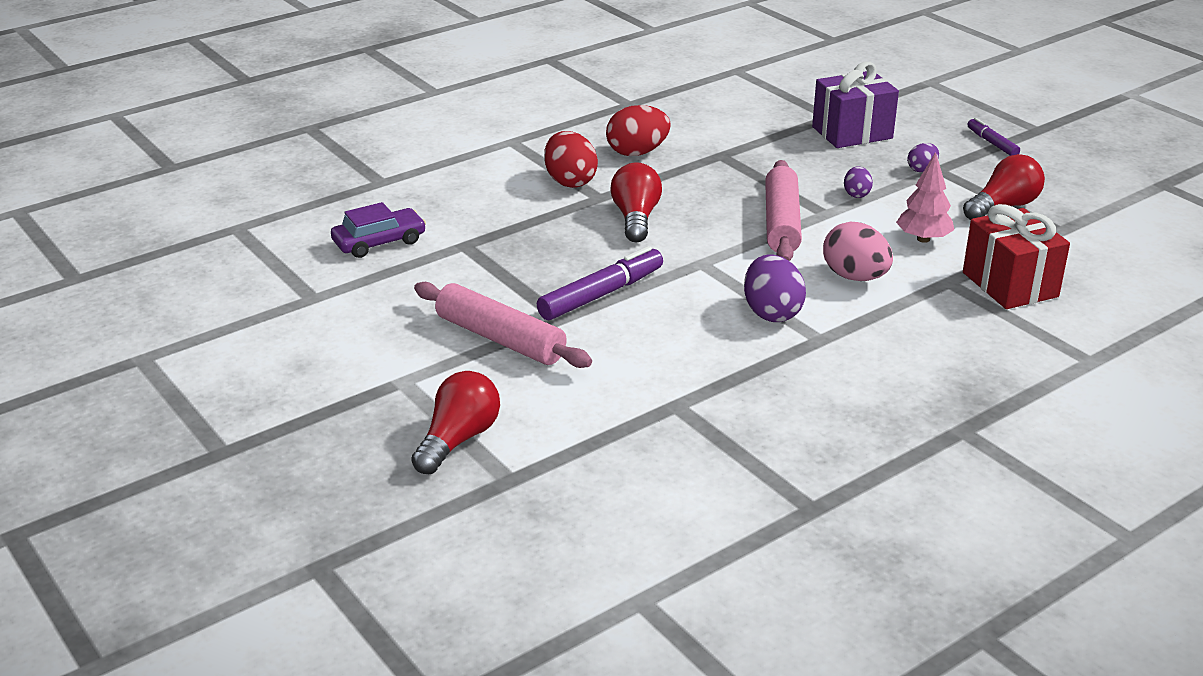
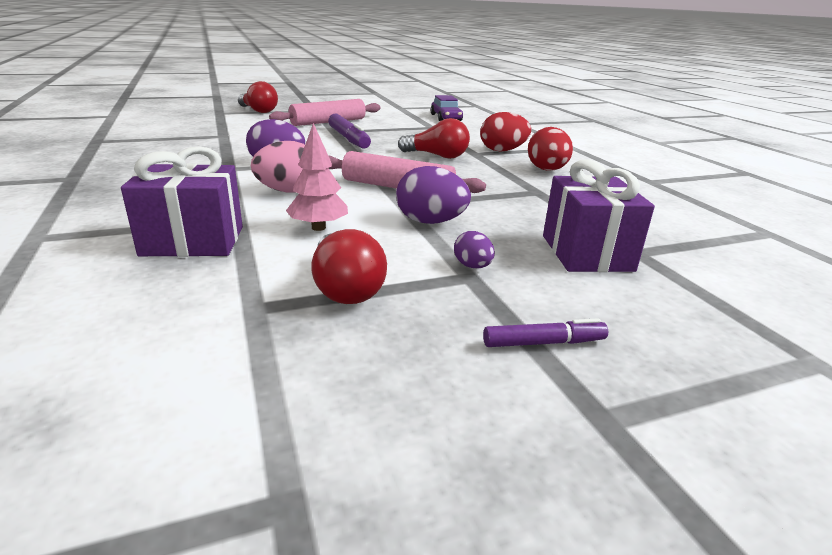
camera: 105 degrees right, 5 degrees down
purple egg [844,166,873,198] -> purple egg [396,166,471,224], size x1.84
red gift [963,204,1070,309] -> purple gift [121,146,243,257]

